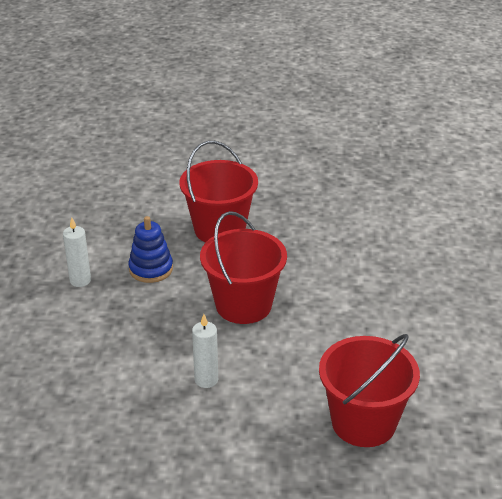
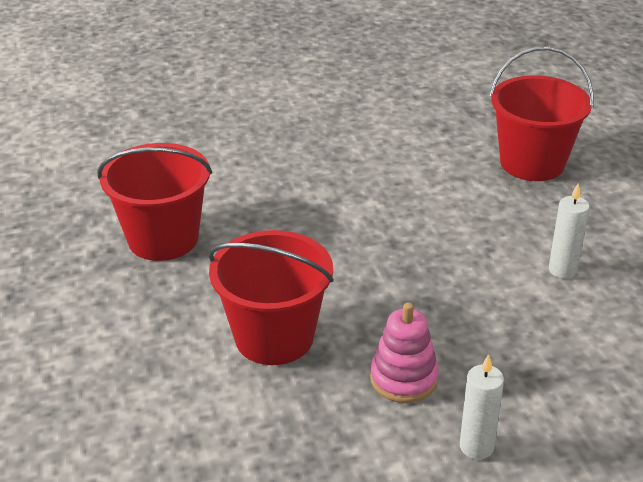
camera: 110 degrees left, 0 degrees up
blue stacking toy [129,216,173,283] -> pink stacking toy [370,302,439,403]
red bucket [200,211,287,324] -> red bucket moved to [97,143,212,261]

